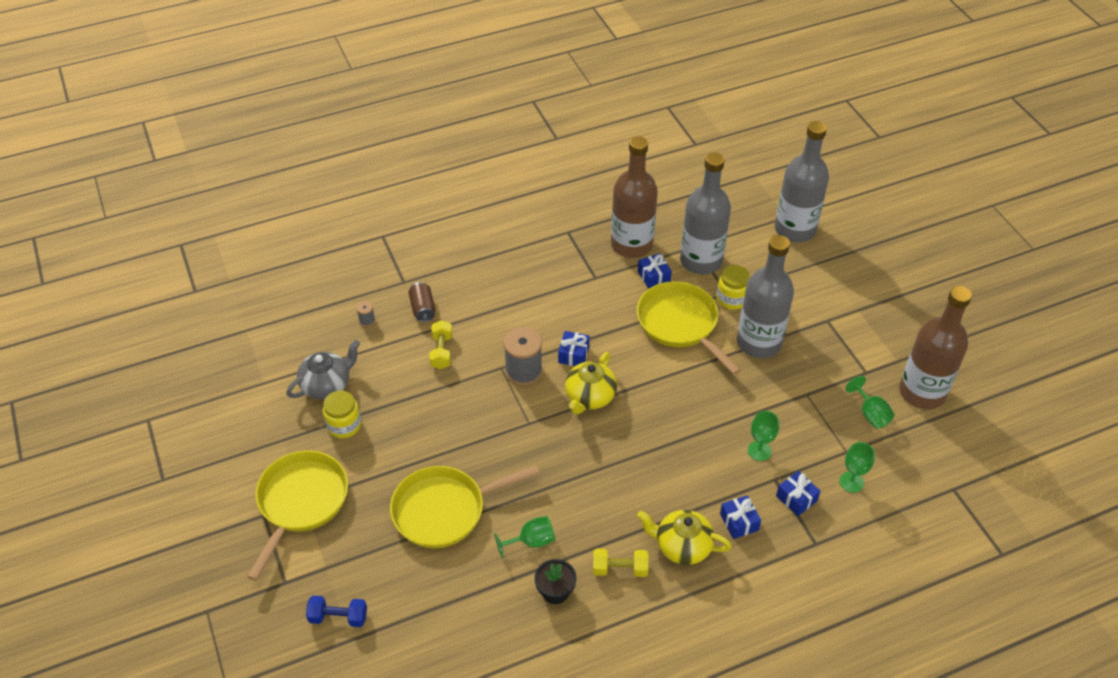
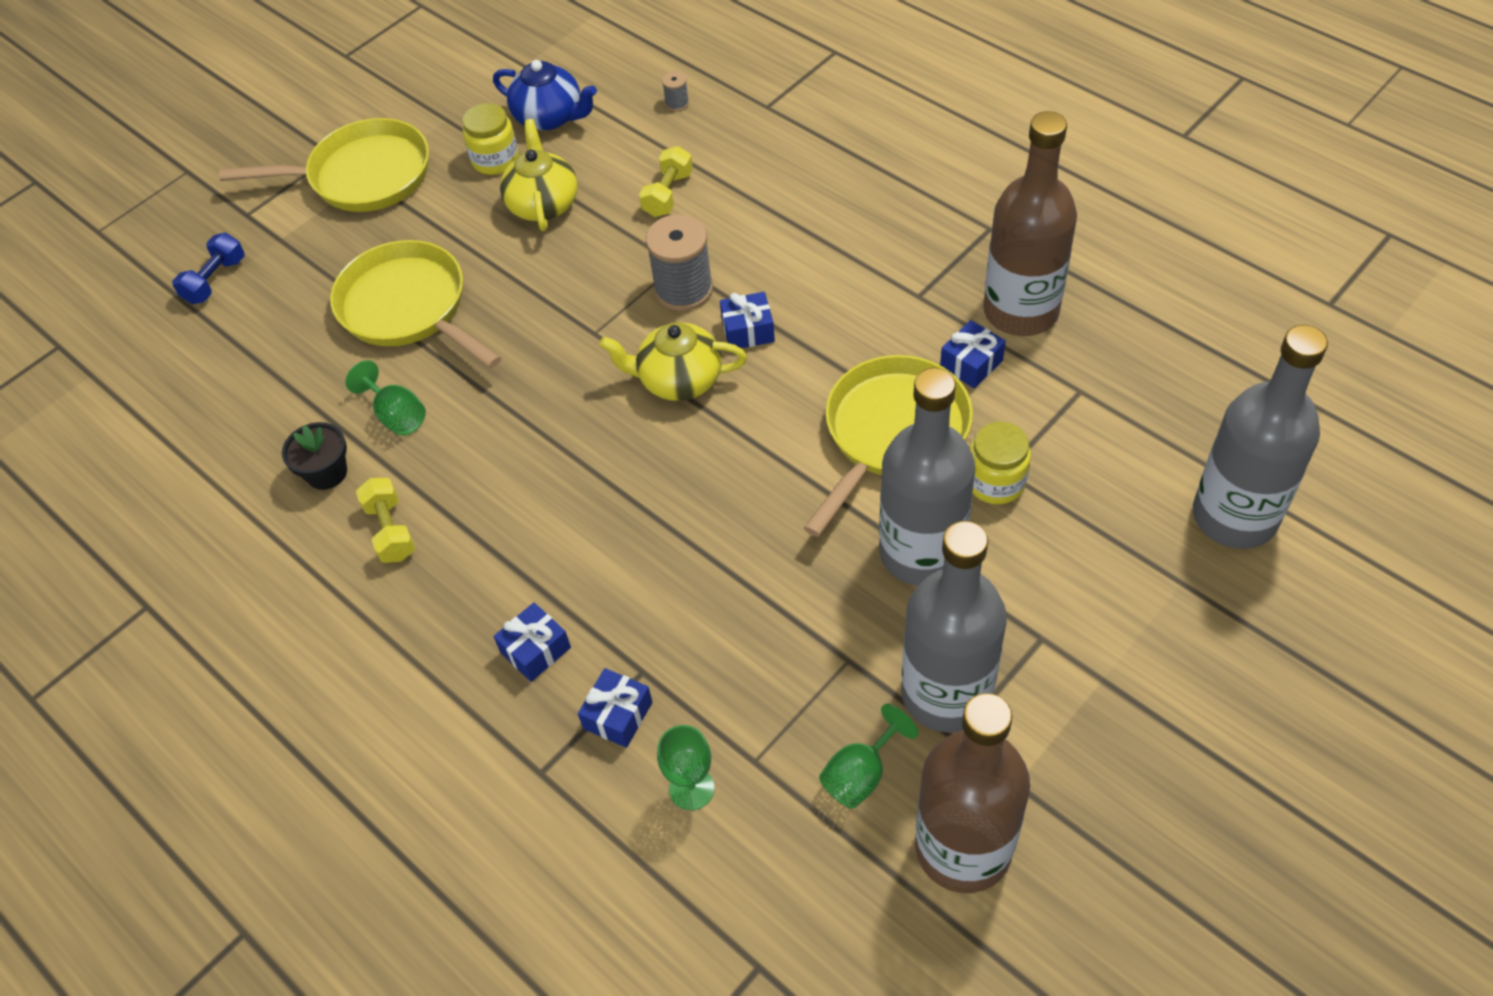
camera: 70 degrees right, 5 degrees up
grey teapot [287,340,360,399] -> blue teapot [493,60,597,130]
blue dumbbell [306,595,367,627] -> blue dumbbell turned 45 degrees clockwise [172,233,245,304]
brown can [408,282,435,322] -> none
yellow dumbbell [429,320,452,369] -> yellow dumbbell turned 45 degrees counterclockwise [639,146,693,217]
yellow teapot [637,510,731,565] -> yellow teapot moved to [500,119,578,231]
grey bottle [680,152,731,275] -> grey bottle moved to [901,521,1007,733]
green goblet [748,411,779,461] -> none

